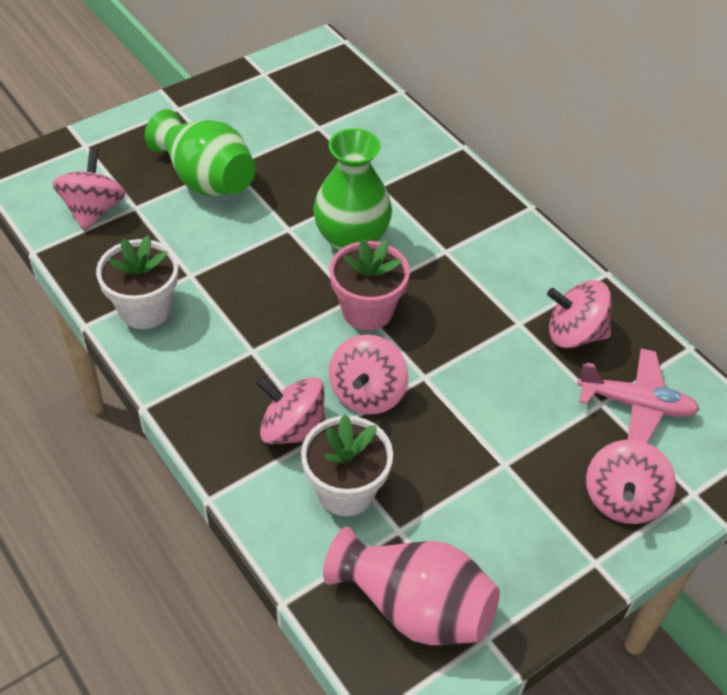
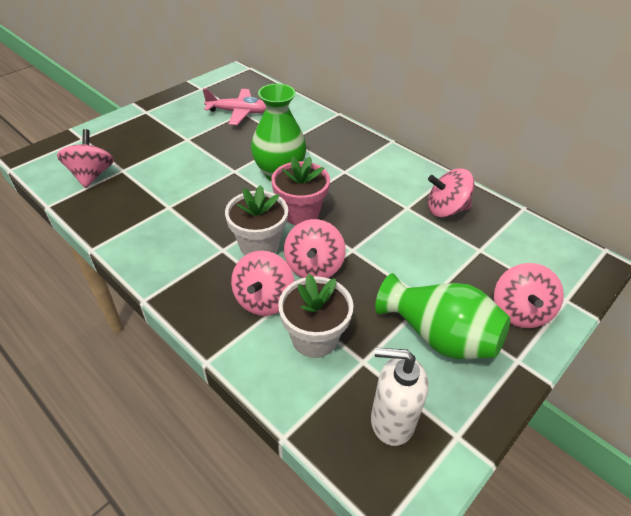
camera: 10 degrees left, 5 degrees down
white flower pot [96,236,179,329] -> white flower pot moved to [225,185,288,255]
green vase [145,109,255,196] -> green vase moved to [375,273,511,359]
pink spinning top [255,376,325,444] -> pink spinning top turned 90 degrees counterclockwise [231,251,294,316]
pink vase [323,526,500,645] -> white soap dispenser [371,347,429,446]
pink plane [577,348,700,443] -> pink plane moved to [203,89,266,125]

